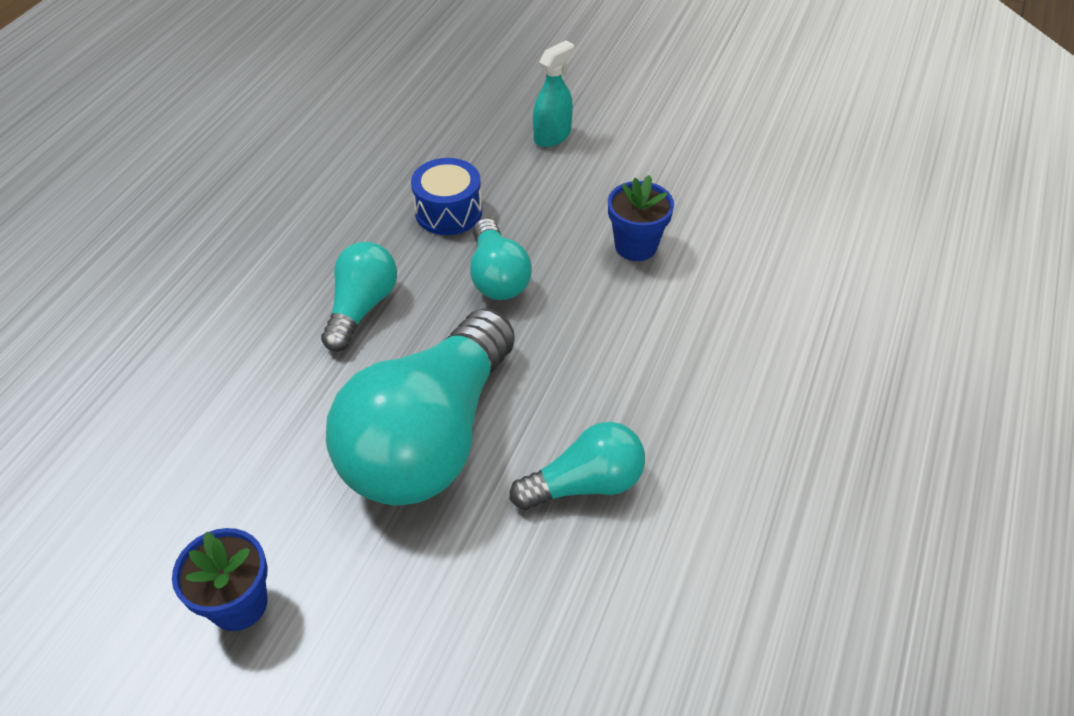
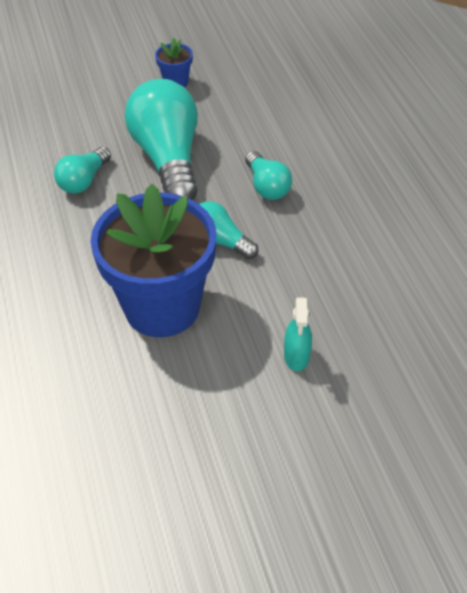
camera: 140 degrees right, 0 degrees up
blue drum [411,158,482,235] -> none
blue flower pot [608,175,674,261] -> blue flower pot [91,184,216,337], size x2.41

